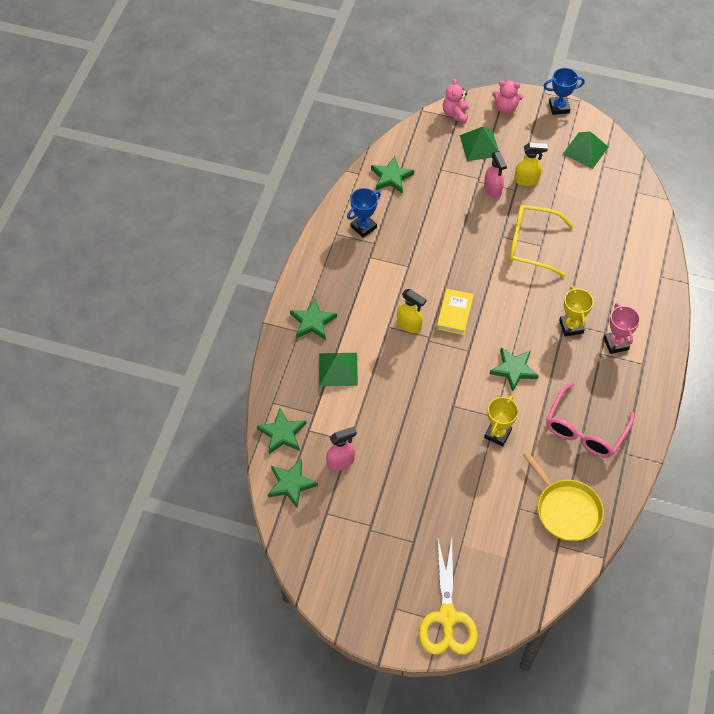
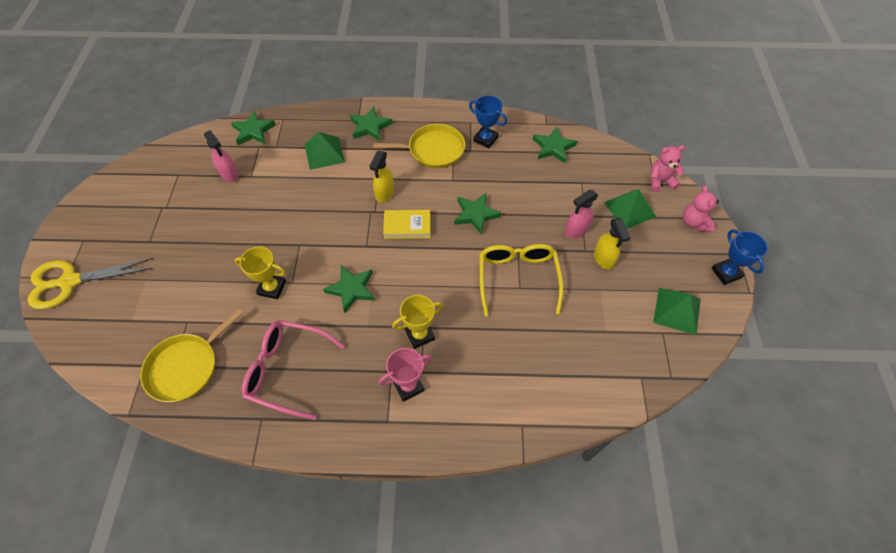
camera: 75 degrees right, 0 degrees up
green star [268,459,318,507] -> green star moved to [454,193,502,235]
none -> yellow pan [373,124,465,168]

